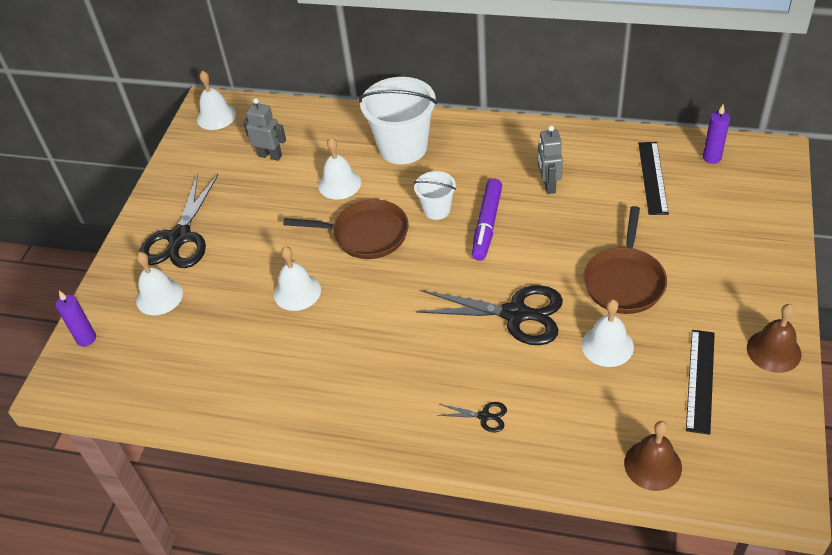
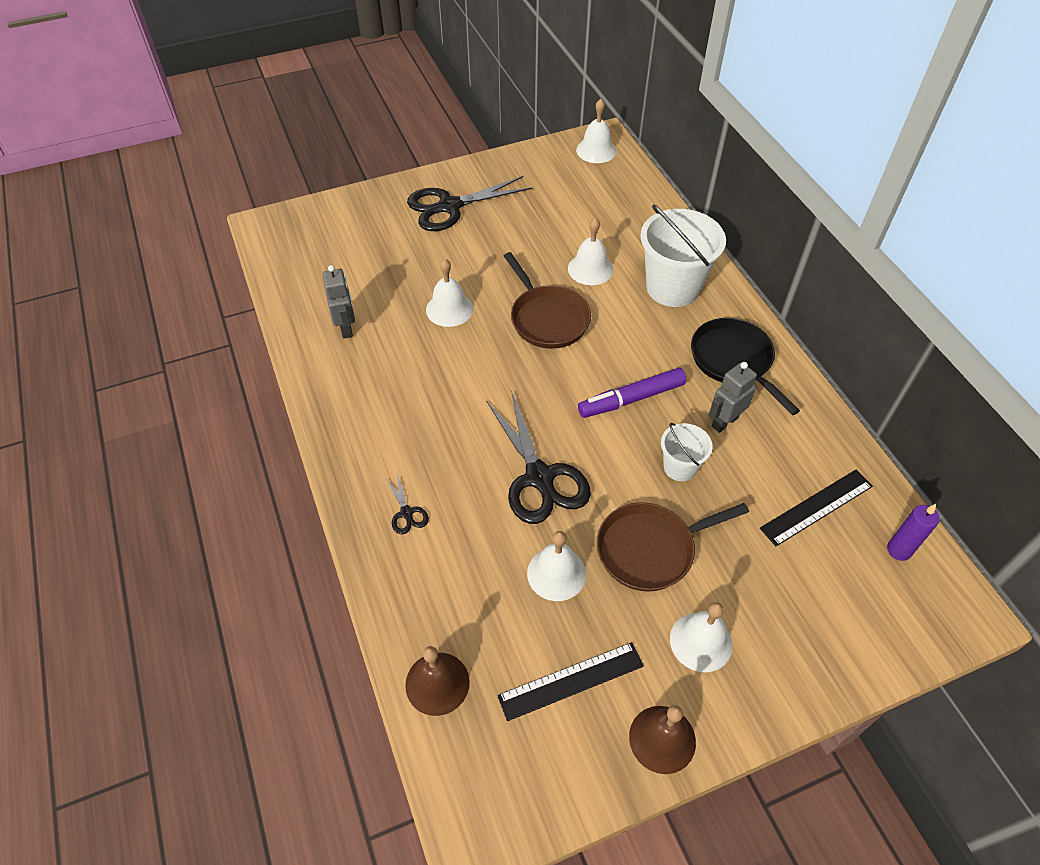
camera: 50 degrees right, 5 degrees up
purple candle [56,291,96,347] -> none
white bell [136,252,183,315] -> white bell moved to [670,602,733,672]
grey robot [243,98,286,161] -> grey robot moved to [323,265,355,339]
white bucket [414,171,456,220] -> white bucket moved to [661,423,713,481]
none -> black pan [691,318,800,415]

